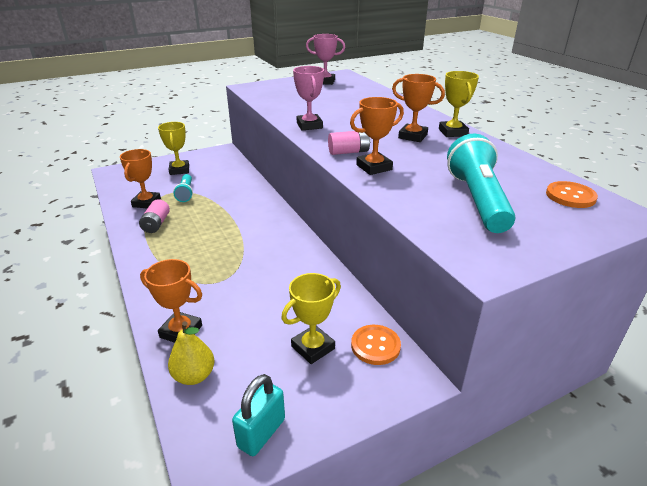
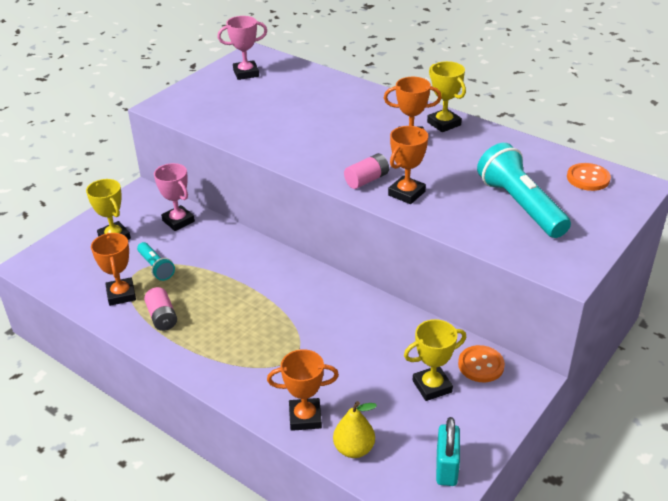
camera: 25 degrees left, 5 degrees up
yellow trophy [281,273,341,364] -> yellow trophy turned 45 degrees clockwise [404,319,466,401]
pink trophy [293,66,324,130] -> pink trophy moved to [154,163,195,231]

